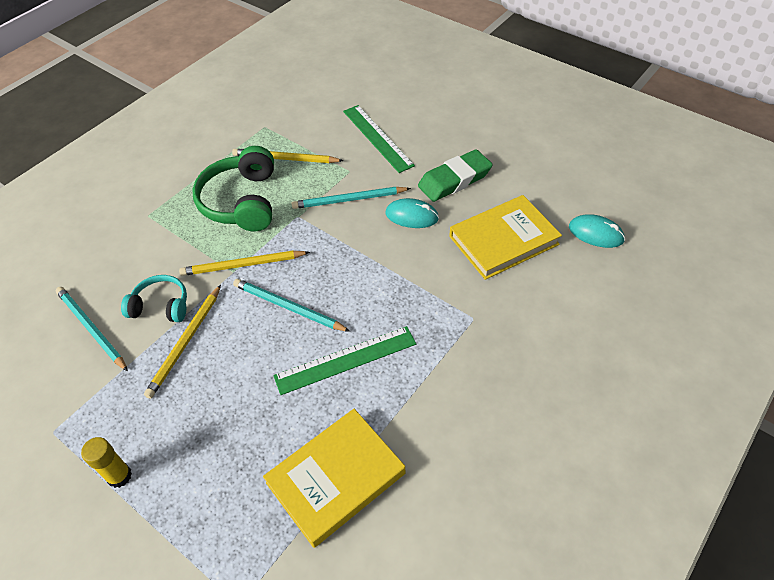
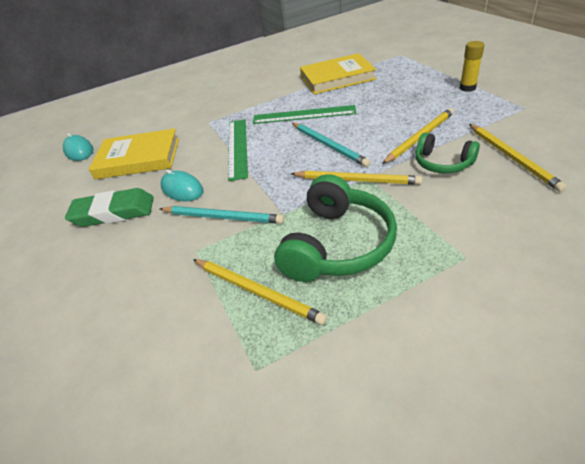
camera: 150 degrees left, 10 degrees down
turquoise pencil [56,287,128,371] -> yellow pencil [469,124,567,192]
turquoise headphones [121,275,187,322] -> green headphones [415,133,480,173]
green ruler [343,105,415,173] -> green ruler moved to [228,119,248,181]

